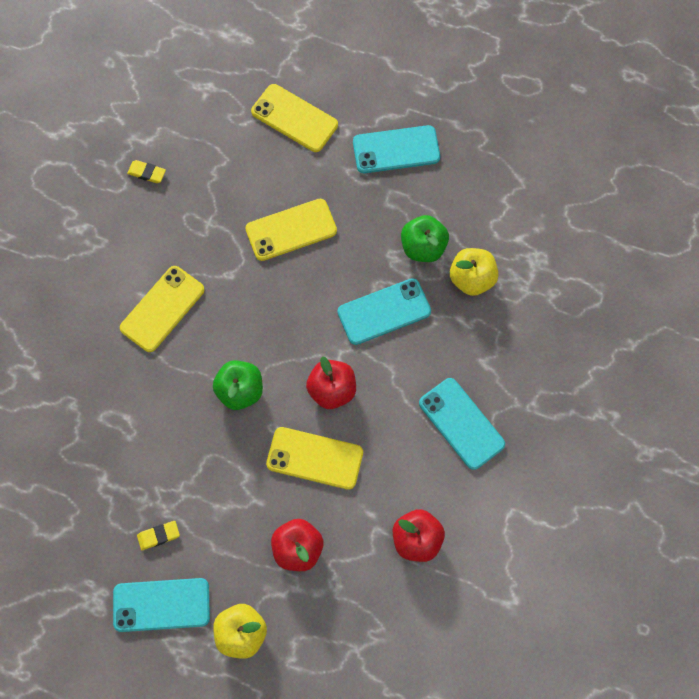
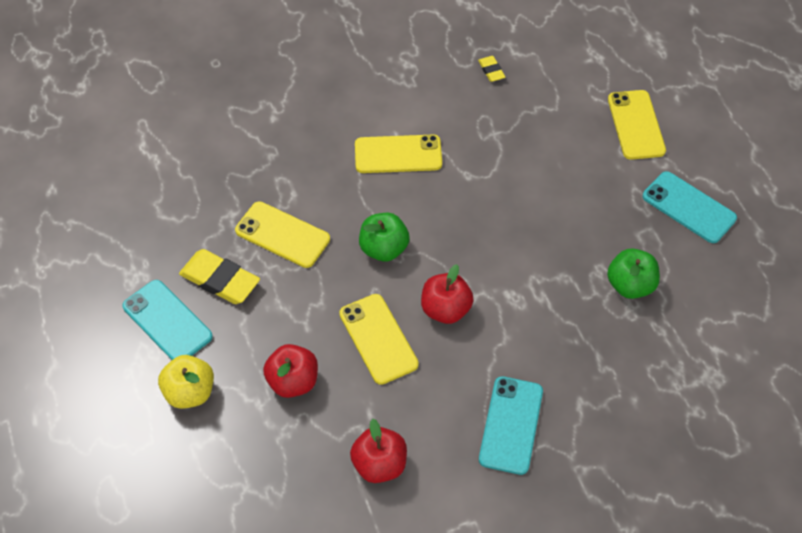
camera: 50 degrees right, 15 degrees down
yellow eraser [137,521,180,550] -> yellow eraser [179,249,260,304], size x1.96
yellow phone [245,199,337,261] -> yellow phone moved to [235,202,330,268]
turquoise phone [337,278,431,345] -> none
yellow apple [450,248,499,296] -> none

